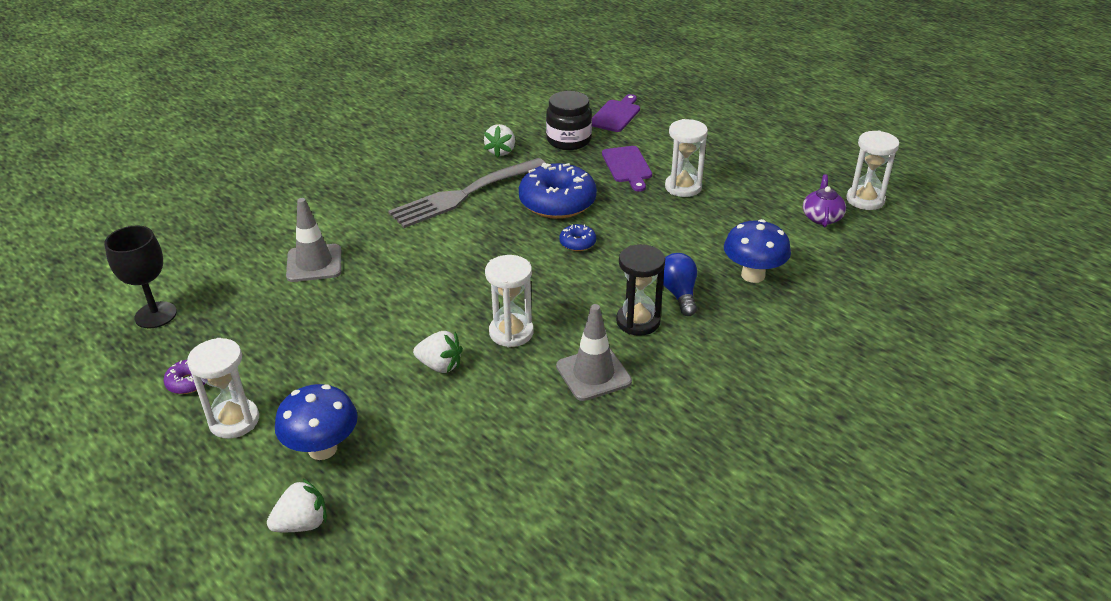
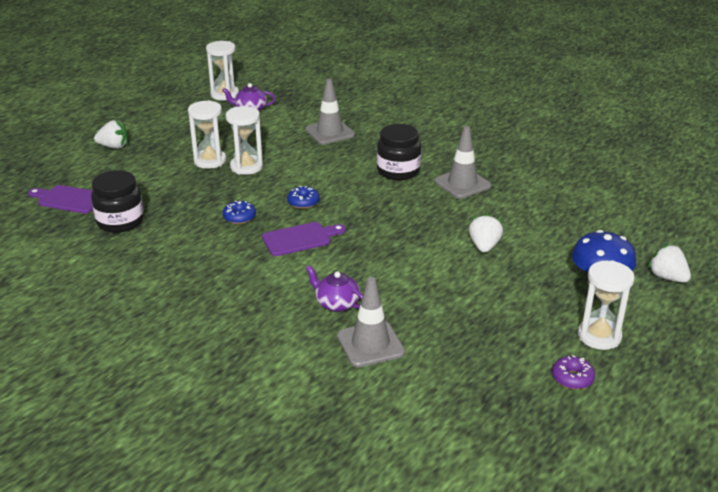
camera: 100 degrees left, 5 degrees down
black goblet [104,225,177,329] -> none
grey fork [388,158,545,228] -> none
white strawberry [484,124,515,158] -> white strawberry moved to [94,120,128,149]
white hourglass [485,255,534,347] -> white hourglass moved to [226,106,263,175]
blue donut [519,163,597,219] -> blue donut [222,201,256,224], size x0.45
purple cutting board [602,146,652,192] -> purple cutting board moved to [262,222,346,256]
black hourglass [616,244,665,336] -> black jar [377,124,421,180]
blue light bulb [663,253,697,316] -> none
blue mushroom [724,219,791,283] -> grey traffic cone [305,79,355,145]
none -> purple teapot [306,265,363,312]

